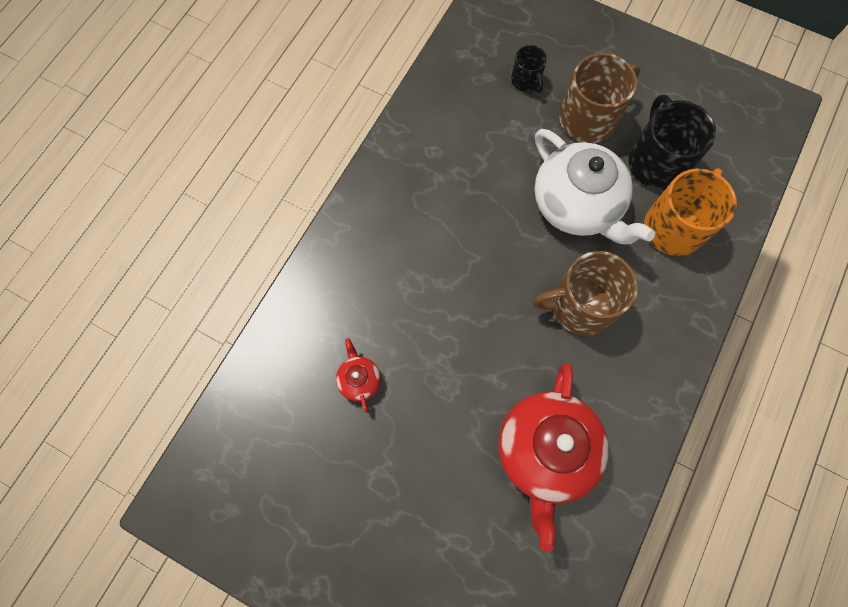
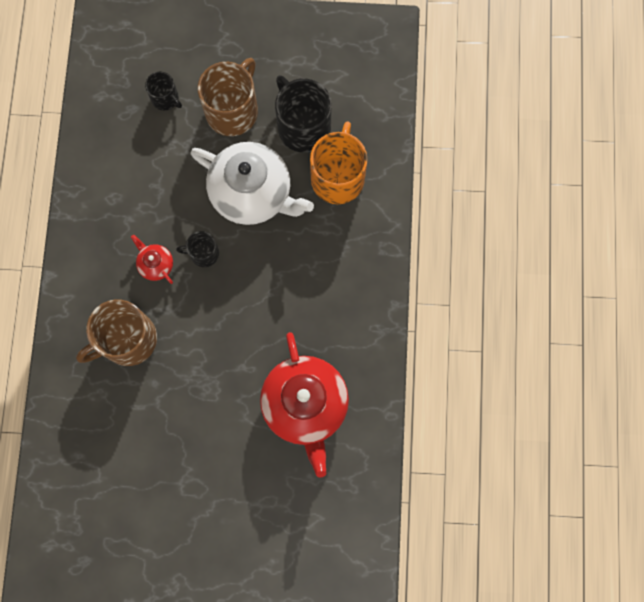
camera: 25 degrees left, 5 degrees up
red teapot [336,338,381,413] -> red teapot moved to [131,235,173,284]
brown mug [533,251,638,336] -> brown mug moved to [76,300,157,366]
none -> black mug [176,231,219,267]

